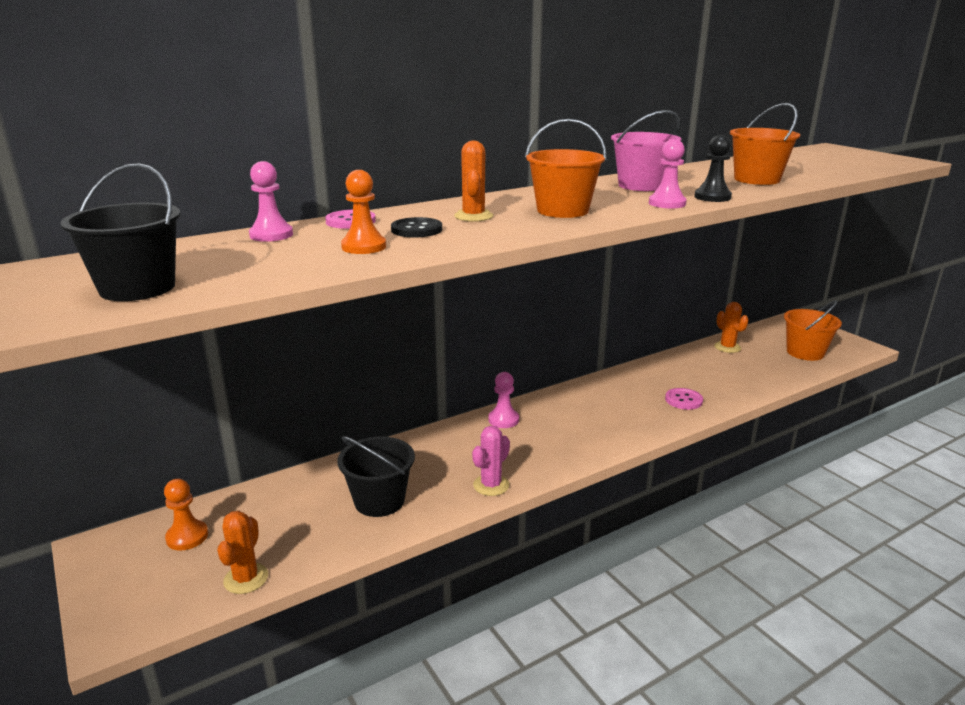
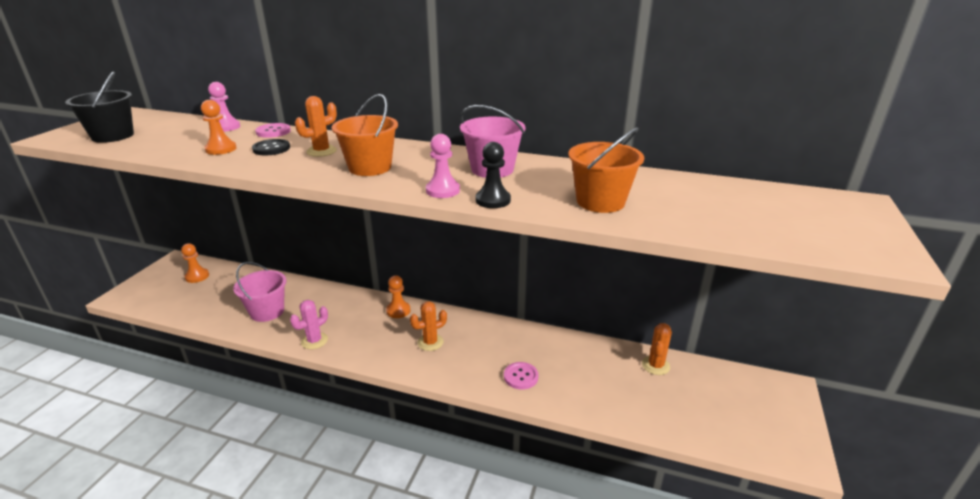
camera: 50 degrees right, 5 degrees up
orange cactus [217,511,268,594] -> orange cactus moved to [410,301,447,351]
black bucket [337,436,415,517] -> pink bucket [233,262,286,322]
pink cactus [472,426,510,496] -> pink cactus turned 45 degrees counterclockwise [290,300,328,349]
pink pawn [488,372,519,428] -> orange pawn [386,275,411,318]
orange bucket [784,300,842,361] -> none

